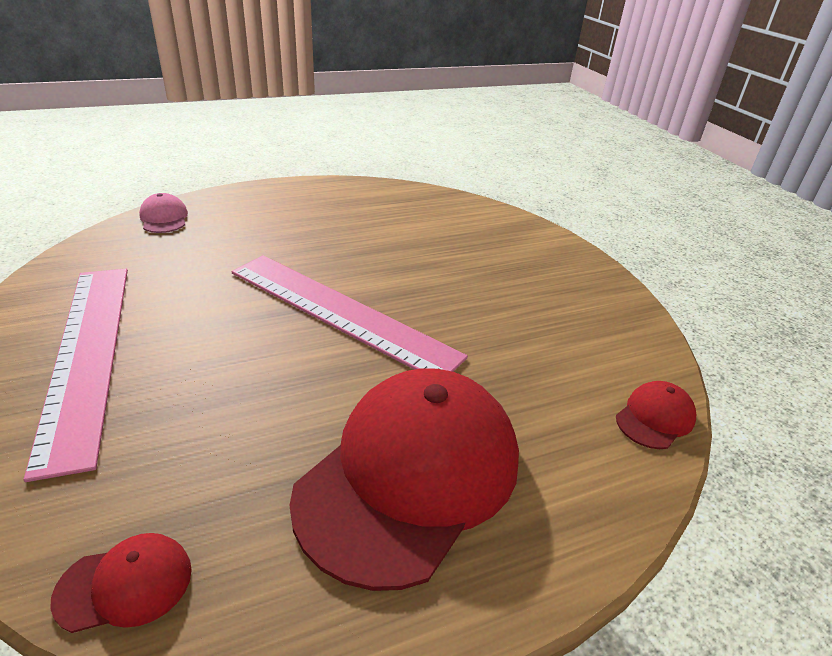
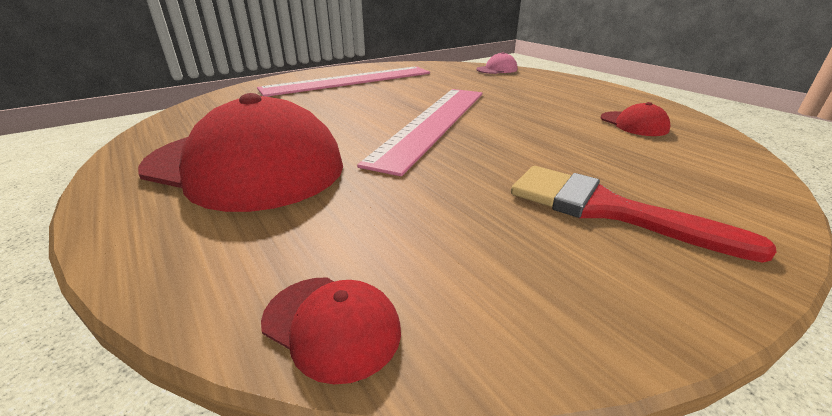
camera: 80 degrees right, 5 degrees down
red cap [50,533,192,633] -> red cap moved to [601,102,671,136]
none -> red brush [511,166,777,263]

